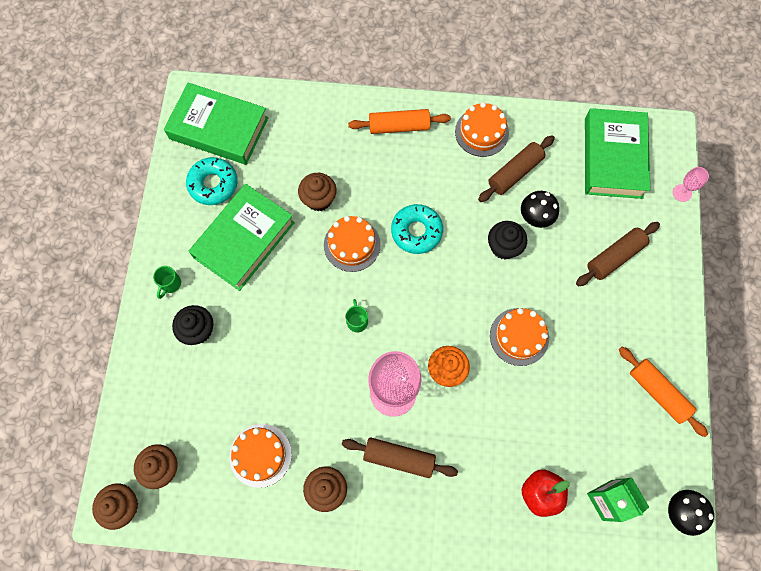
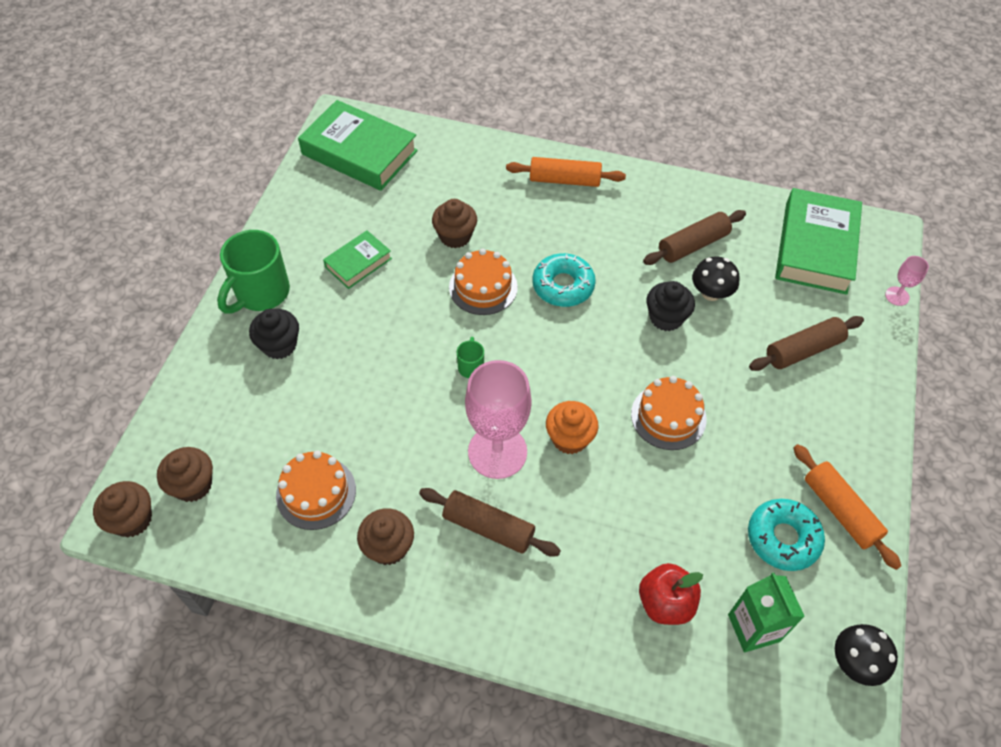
camera: 10 degrees right, 15 degrees down
green mug [153,266,181,299] -> green mug [217,230,290,314], size x2.17
turquoise donut [186,157,238,205] -> turquoise donut moved to [748,499,825,571]
green book [188,184,295,291] -> green book [323,230,392,289], size x0.53
orange cake [455,102,509,157] -> none

